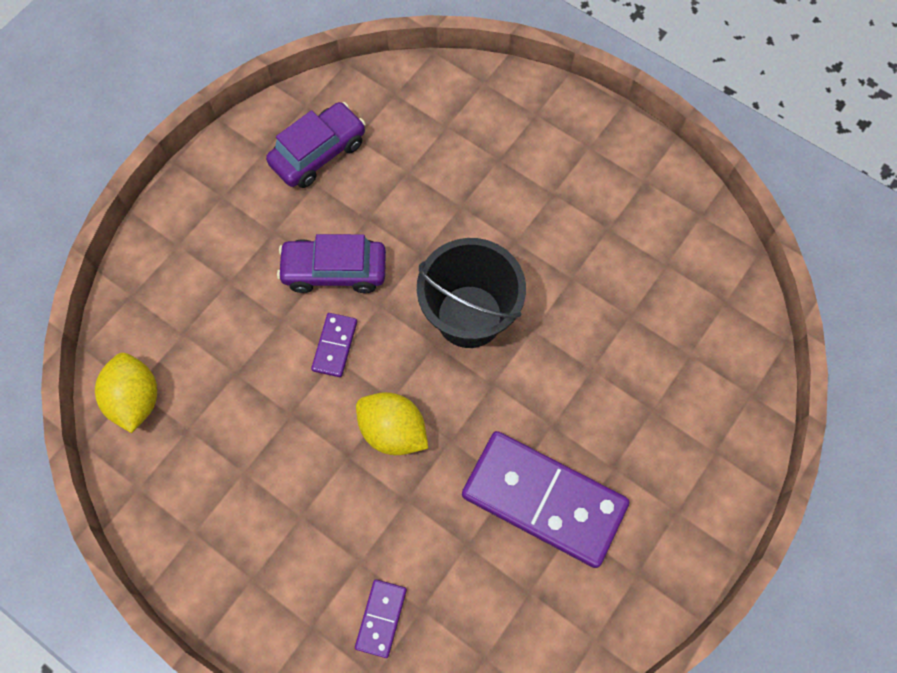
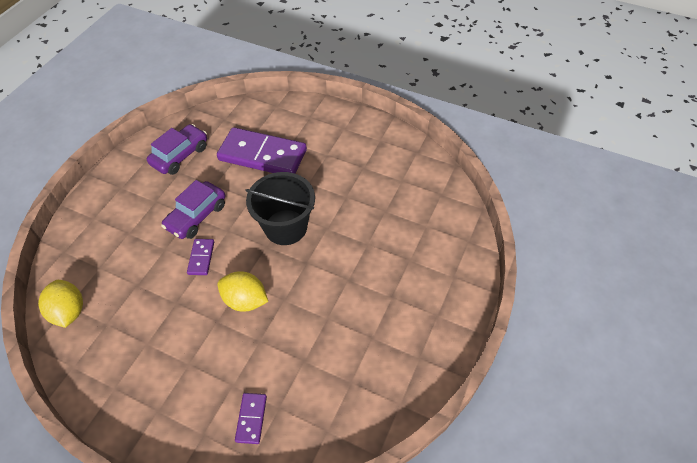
camera: 10 degrees left, 15 degrees down
purple car [277,234,386,293] -> purple car turned 45 degrees counterclockwise [161,180,225,239]
purple domino [462,431,629,568] -> purple domino moved to [217,127,307,173]

